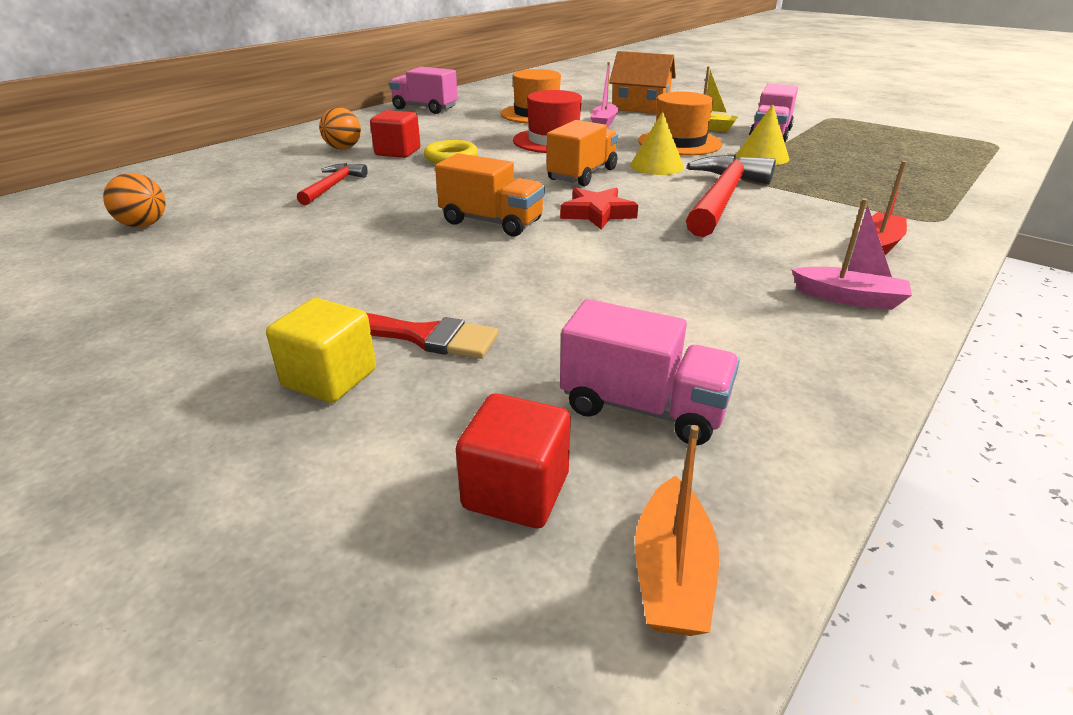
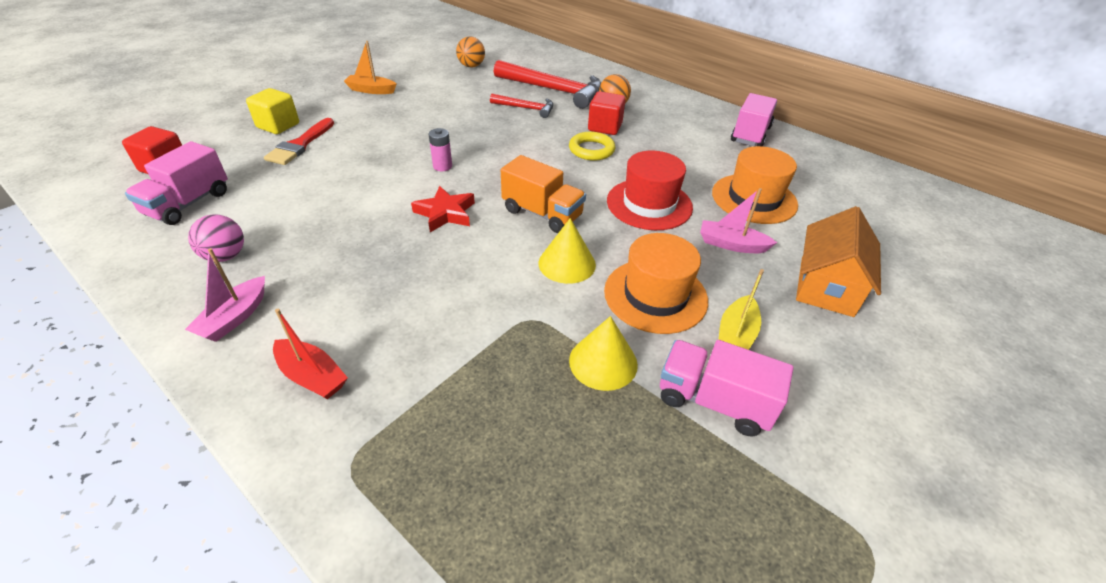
camera: 90 degrees right, 10 degrees up
orange truck [435,153,545,236] -> pink battery [429,128,452,171]
orange boat [635,425,719,636] -> orange boat moved to [344,41,396,94]
red hammer [686,155,776,237] -> red hammer moved to [493,60,601,109]
none -> pink ball [188,214,244,262]

